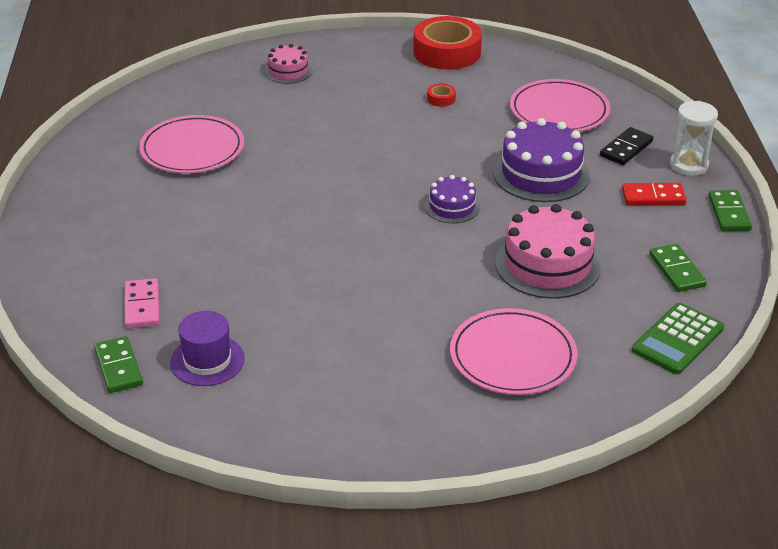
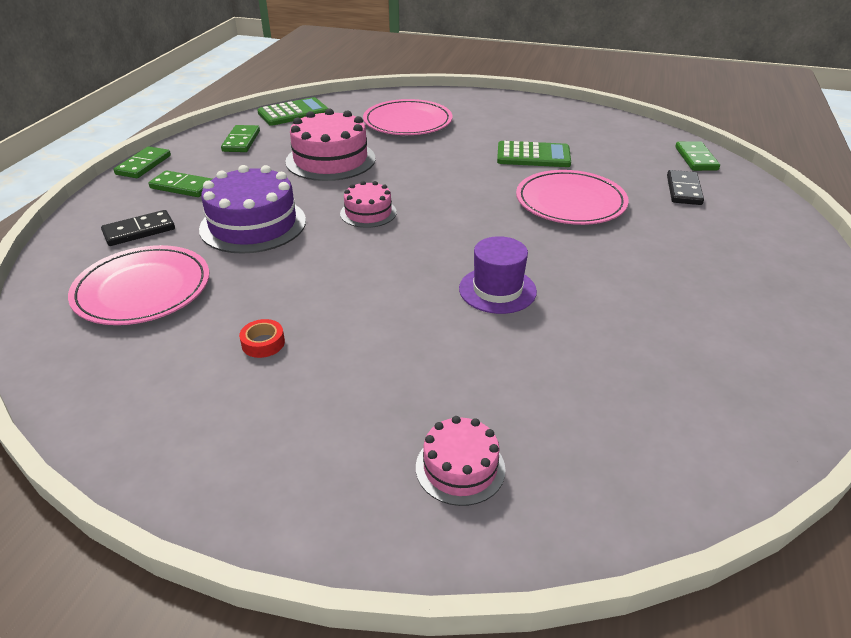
camera: 160 degrees left, 0 degrees up
pink domino [125,278,160,328] -> black domino [667,170,704,205]
pink plate [139,115,244,173] -> pink plate moved to [516,170,629,225]
purple hat [170,311,245,386] -> purple hat moved to [459,236,537,314]
red tape [413,16,482,70] -> none
purple cake [425,175,480,223] -> pink cake [340,181,397,228]
red domino [622,183,687,205] -> green domino [149,170,212,197]
white hourglass [670,101,718,176] -> none
none -> green calculator [497,141,571,167]

